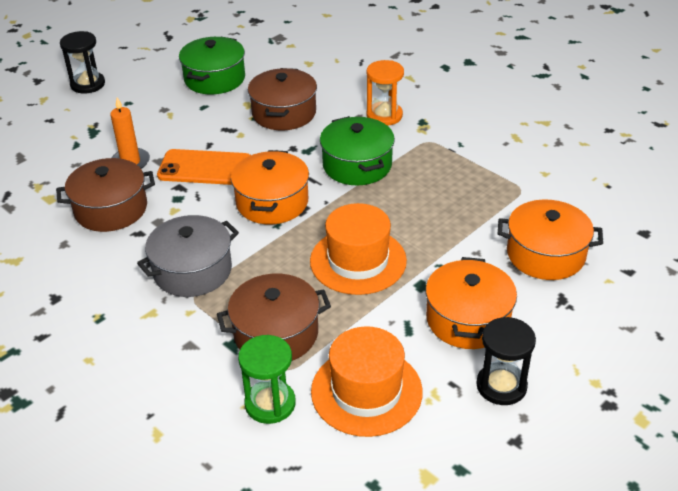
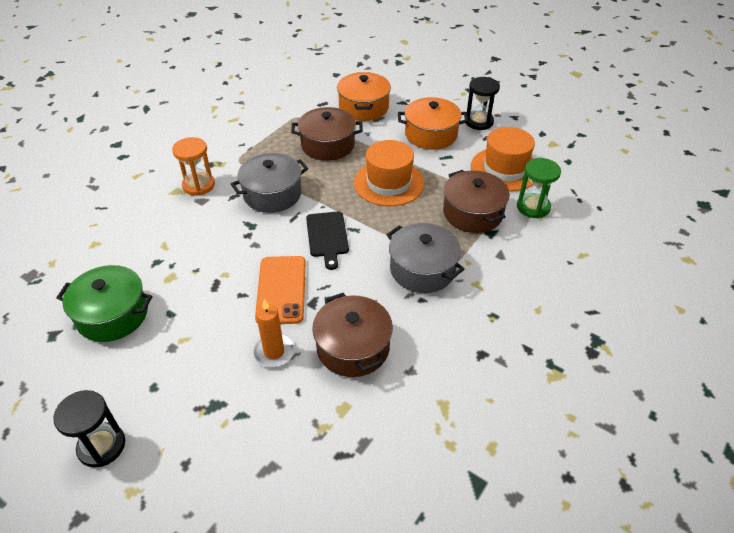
camera: 100 degrees left, 5 degrees up
orange pot [231,150,309,224] -> black cutting board [306,211,349,270]
brown pot [248,68,317,130] -> brown pot moved to [291,107,363,161]
green pot [320,116,395,185] -> grey pot [231,153,308,213]

